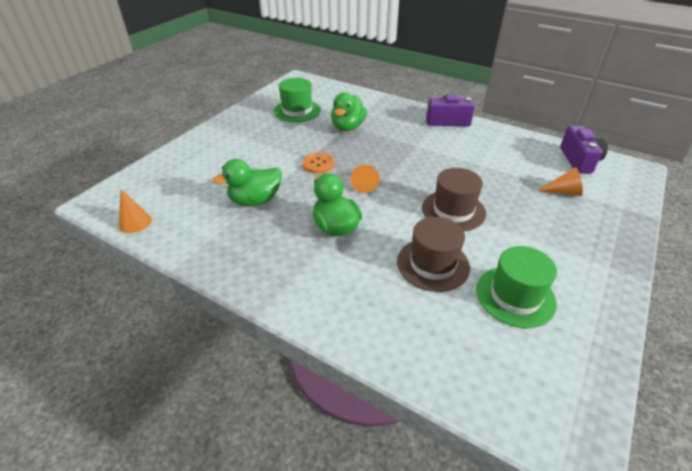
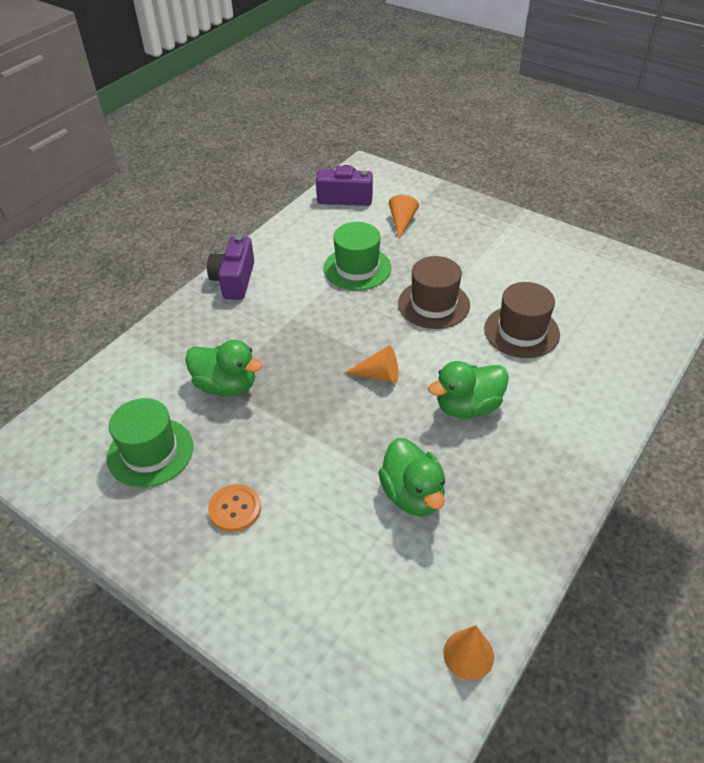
camera: 85 degrees left, 5 degrees up
orange button [302,153,334,174] -> orange button moved to [208,484,261,532]
green hat [476,246,557,328] -> green hat moved to [324,222,392,290]

